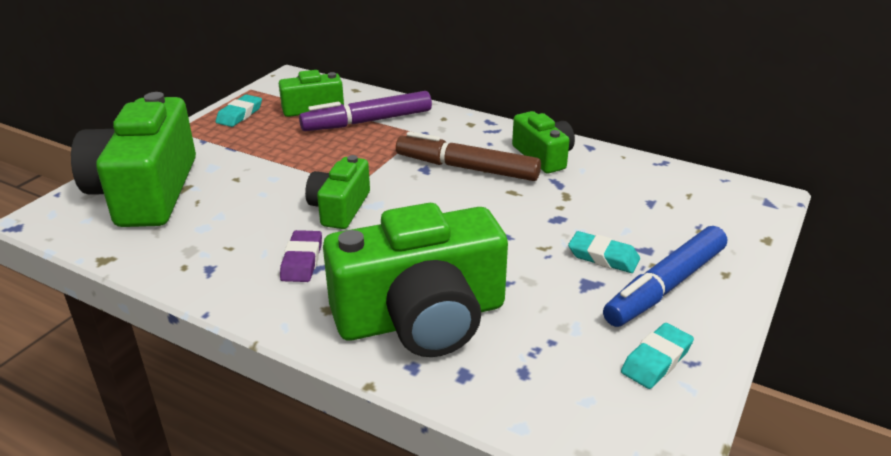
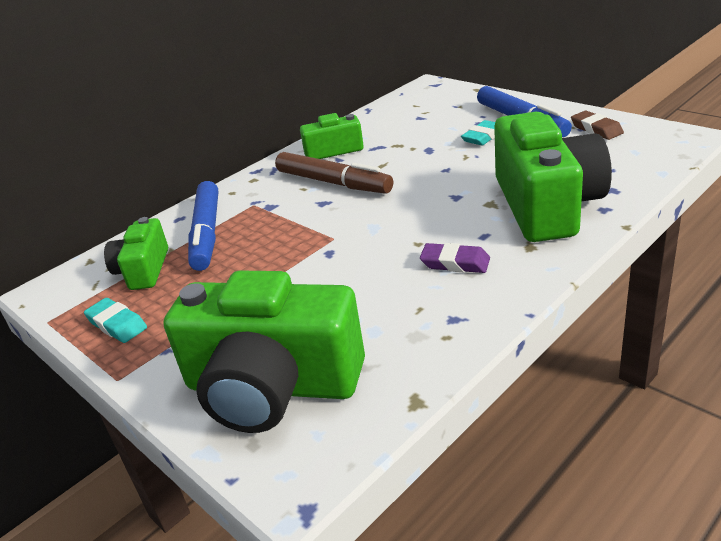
camera: 70 degrees left, 0 degrees up
purple marker [299,91,432,131] -> blue marker [188,181,218,271]
green camera [305,155,370,229] -> none
brown marker [396,131,541,181] -> brown marker turned 90 degrees counterclockwise [275,152,393,194]
turquoise eraser [621,323,694,389] -> brown eraser [571,111,624,140]

